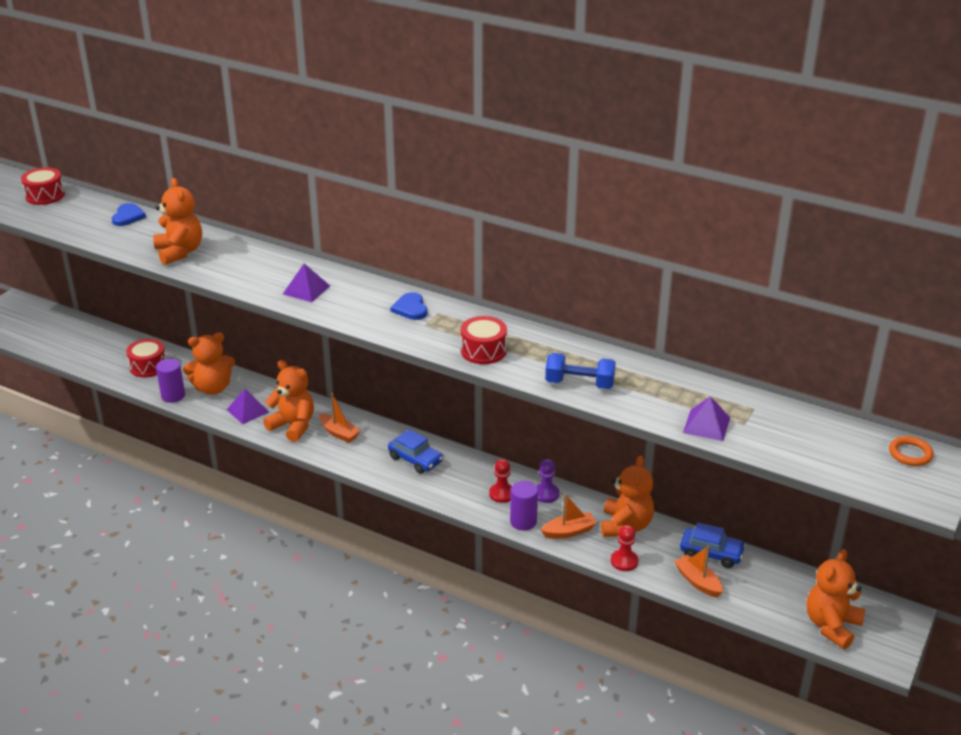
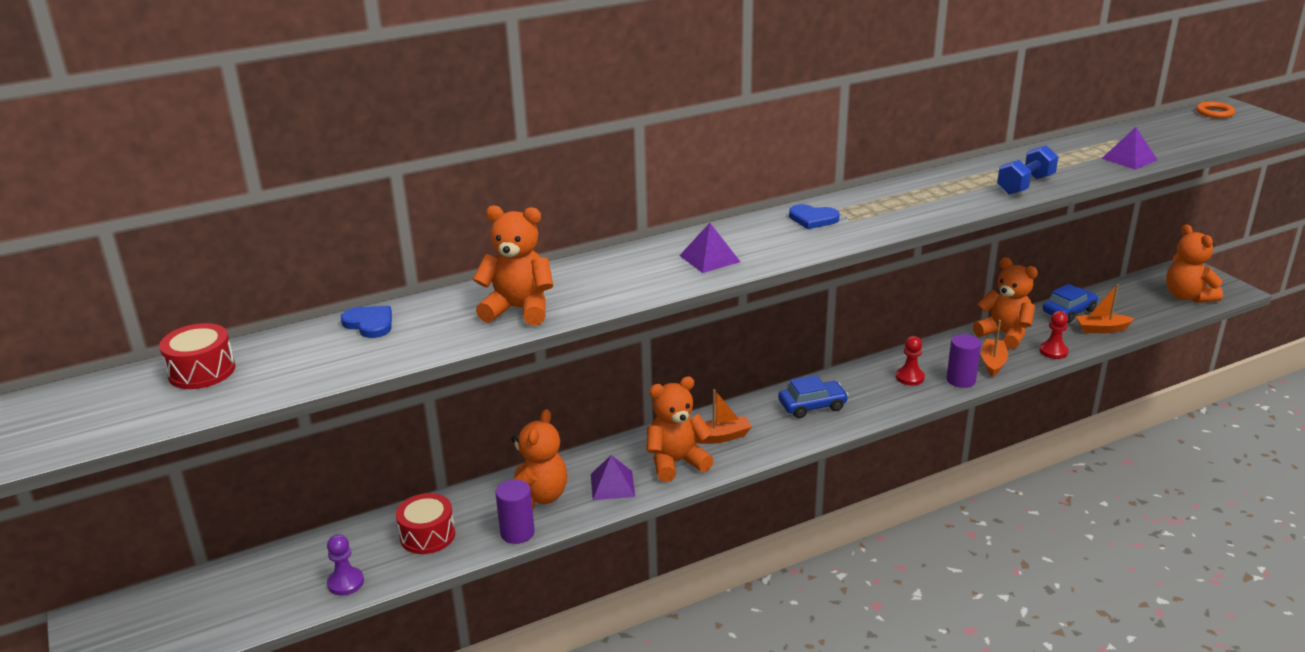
camera: 55 degrees left, 5 degrees down
red drum [461,316,507,364] -> none
purple pawn [537,459,559,503] -> purple pawn moved to [327,534,364,595]

